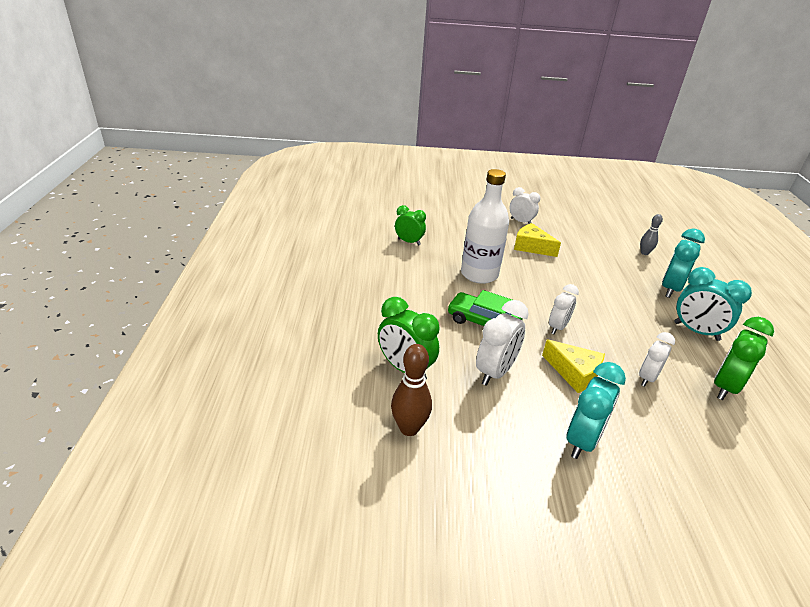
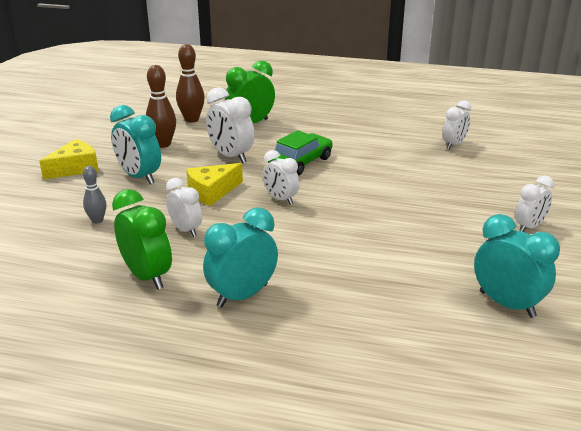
camera: 105 degrees right, 5 degrees down
green clock [395,205,426,245] -> white clock [443,100,471,149]
white bottle [461,169,509,284] -> none
yellow cheese [514,223,561,257] -> yellow cheese moved to [39,139,99,180]
grey bowling pin [640,214,663,255] -> grey bowling pin moved to [83,166,106,224]
turquoise clock [662,228,705,298] -> turquoise clock moved to [474,214,560,318]
none -> brown bowling pin [146,65,176,148]

